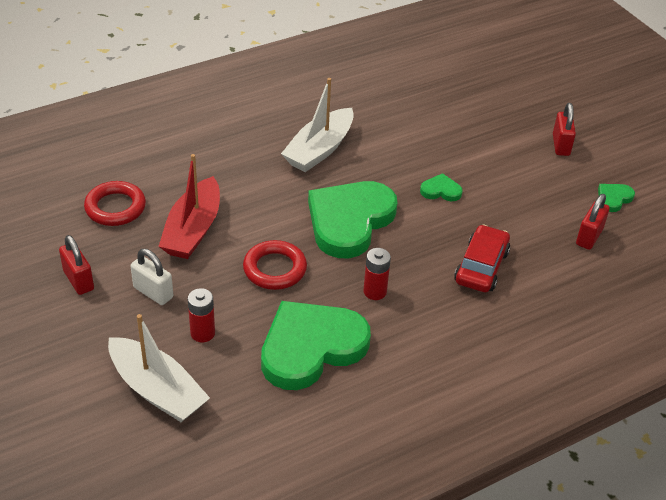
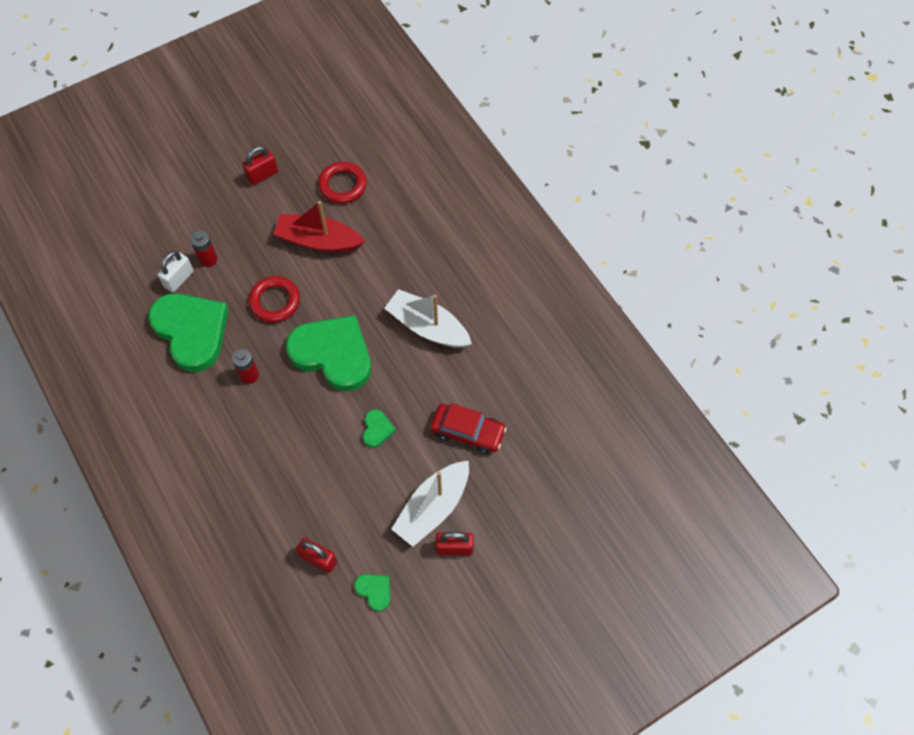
camera: 90 degrees right, 20 degrees up
white boat [108,314,210,422] -> white boat moved to [391,461,469,547]
white padlock [131,249,173,305] -> white padlock moved to [158,251,194,293]
red car [454,224,510,293] -> red car moved to [430,403,507,454]

